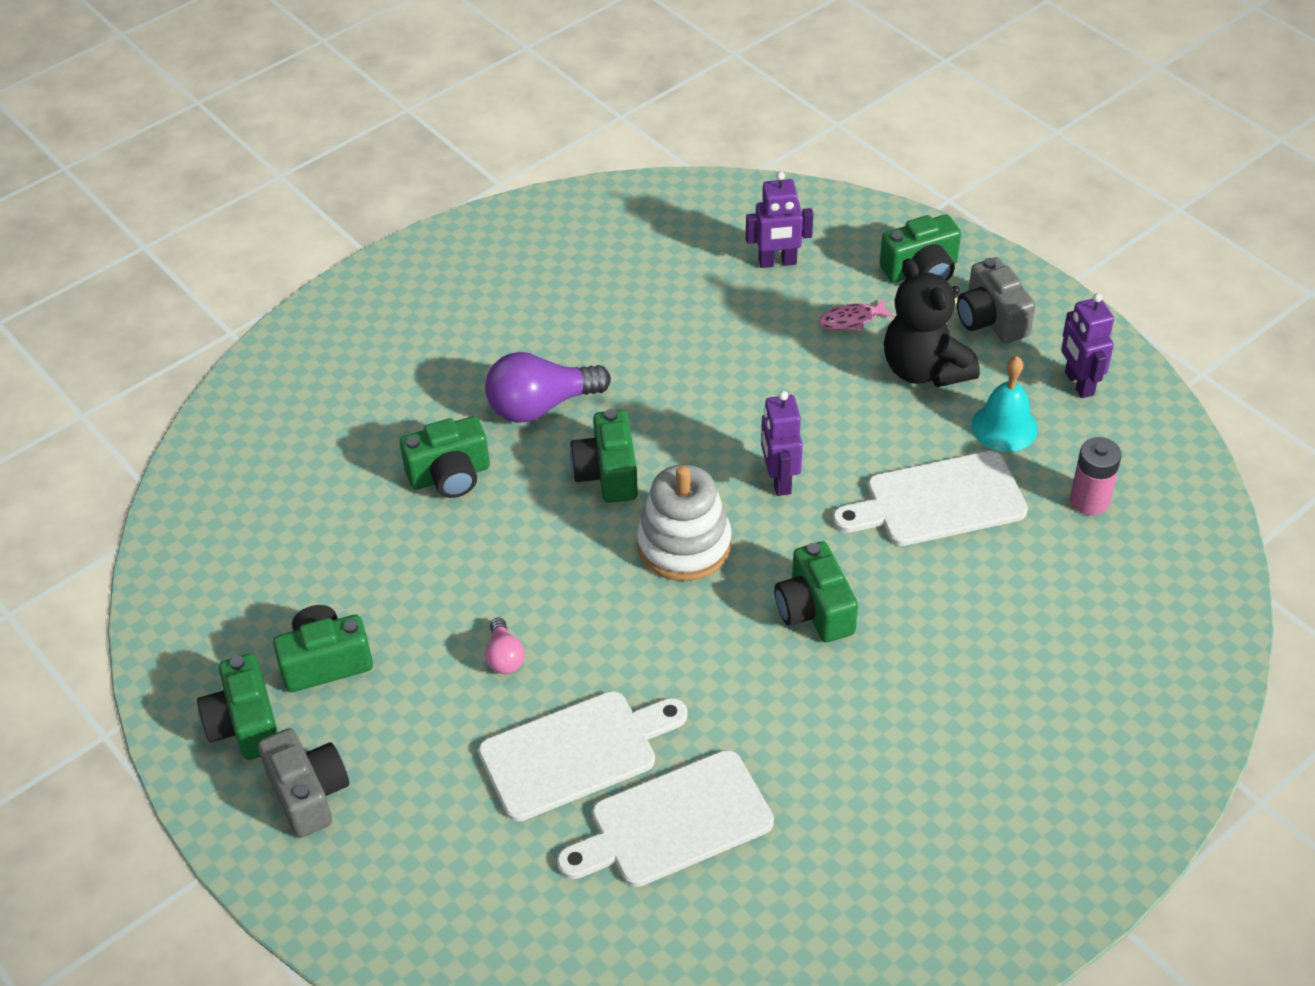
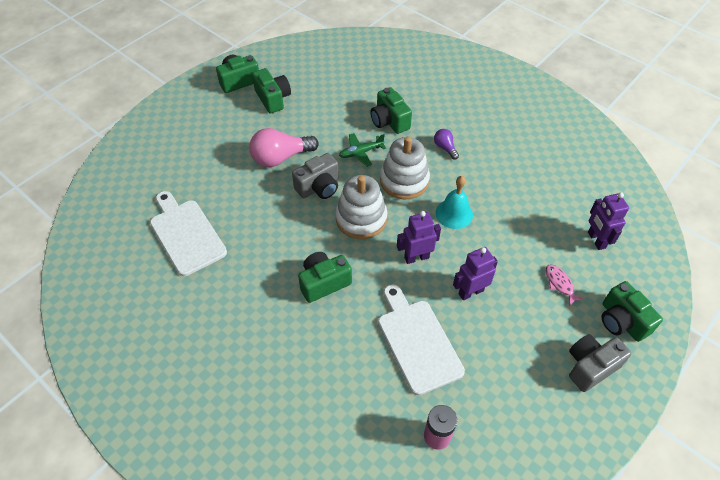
camera: 80 degrees right, 5 degrees up
grey camera [258,728,349,838] -> grey camera moved to [292,153,339,199]
white cutting board [478,691,688,821] -> none
purple light bulb [485,352,611,423] -> purple light bulb [434,129,459,160], size x0.51
pink light bulb [485,618,525,674] -> pink light bulb [249,128,319,167], size x1.97
green camera [570,409,638,503] -> white stacking toy [380,136,430,199]
black teddy bear [884,258,980,387] -> none
turquoise bell [971,356,1038,452] -> turquoise bell moved to [435,176,473,229]
purple robot [1061,293,1114,398] -> purple robot moved to [453,247,498,300]
none -> green plane [339,133,386,167]

